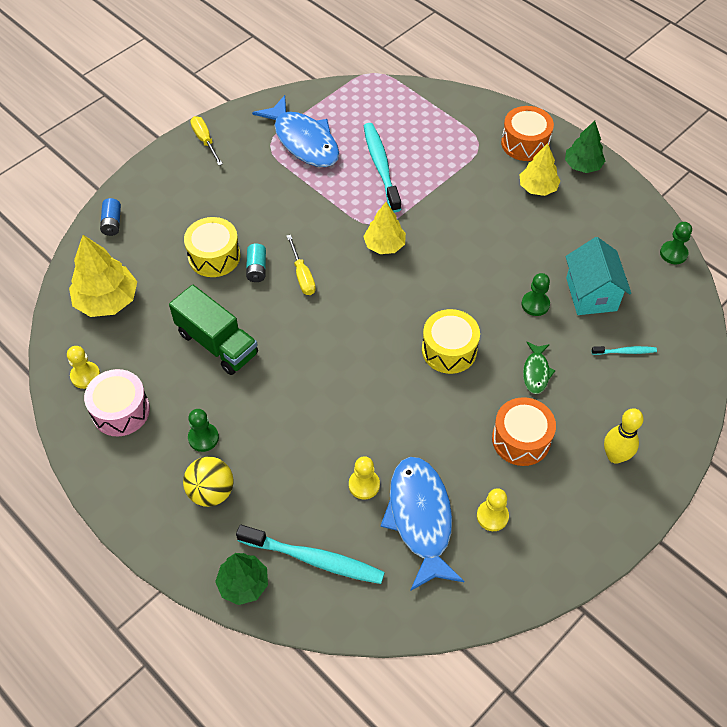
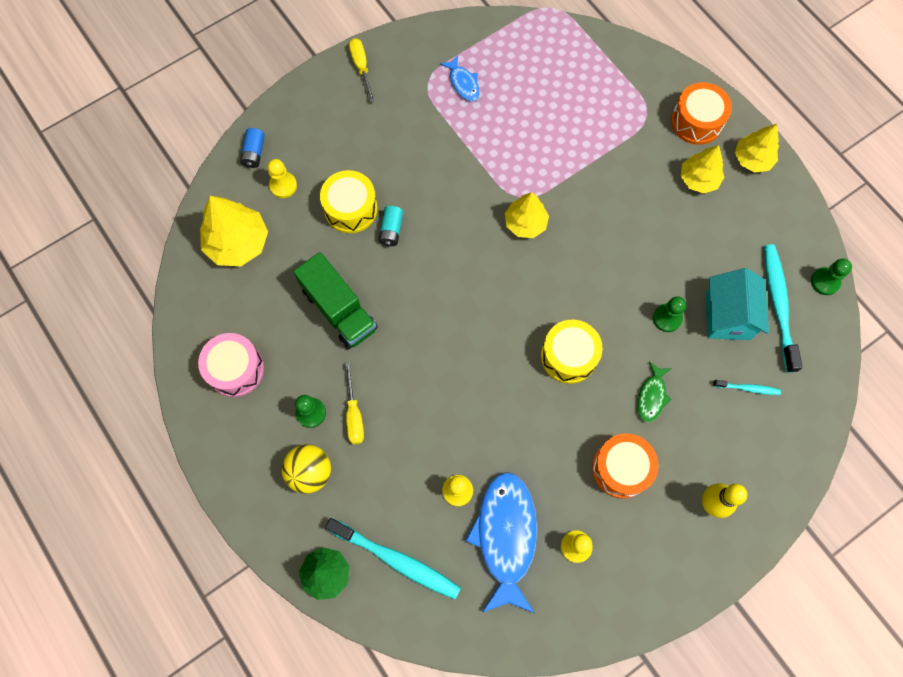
camera: 10 degrees right, 15 degrees up
yellow pawn [67,346,100,389] -> yellow pawn moved to [267,159,297,198]
blue fish [252,95,339,167] -> blue fish [440,56,480,101], size x0.48
yellow screwdriver [287,235,316,295] -> yellow screwdriver moved to [345,362,364,444]
turquoise toothbrush [364,123,401,212] -> turquoise toothbrush moved to [764,244,803,373]
green tree [565,121,605,173] -> yellow tree [735,124,779,173]

